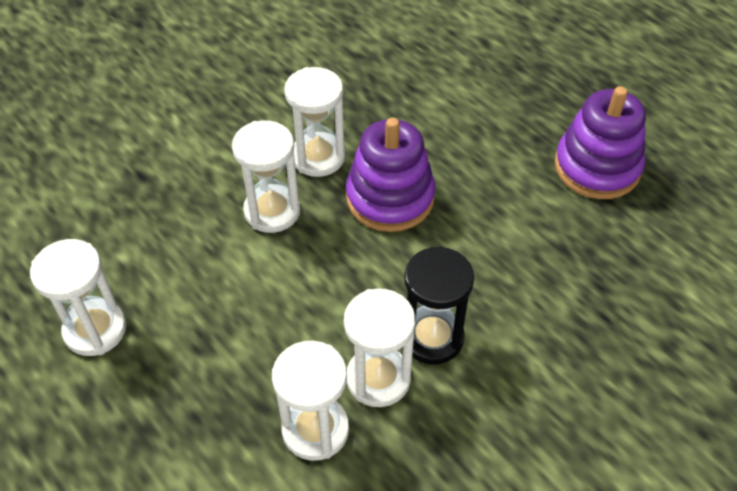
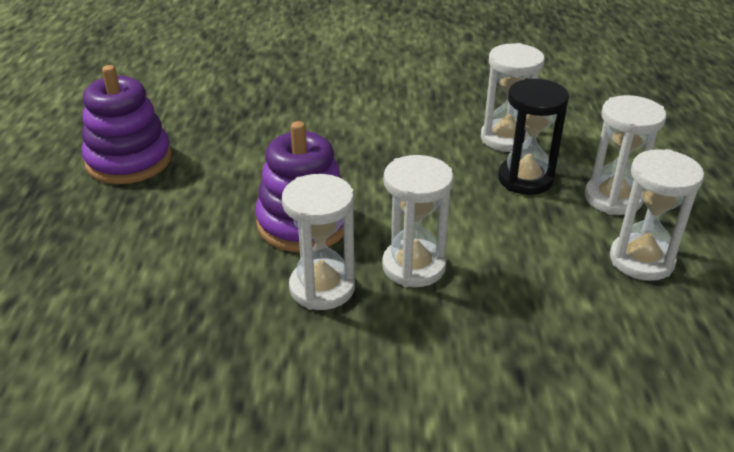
camera: 140 degrees left, 15 degrees down
white hourglass [344,288,416,407] -> white hourglass moved to [585,95,666,215]
black hourglass [404,246,474,364] -> black hourglass moved to [498,78,569,195]

